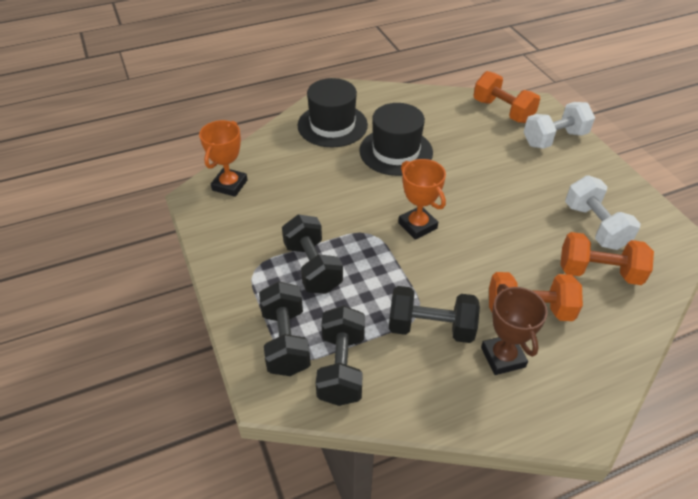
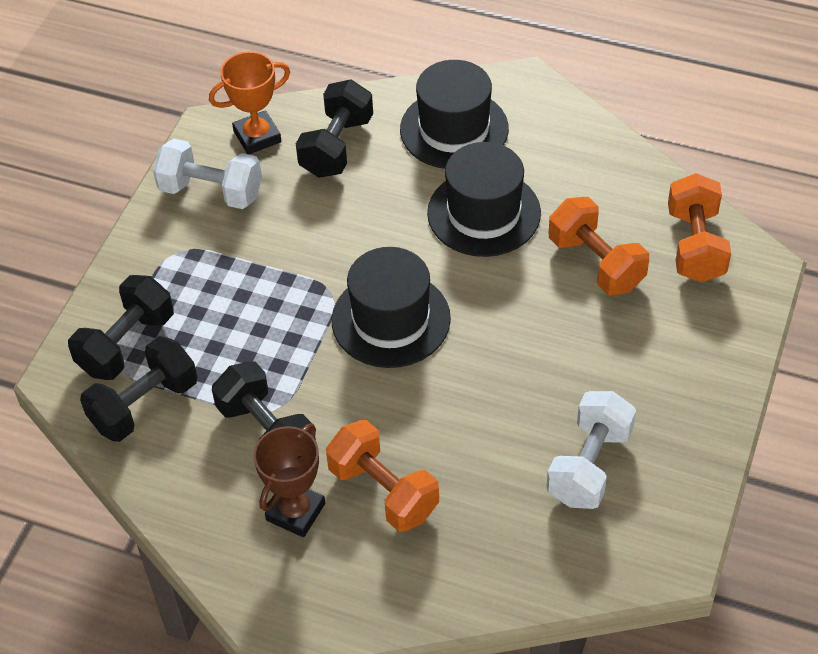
camera: 45 degrees right, 5 degrees up
black dumbbell [282,214,343,294] -> black dumbbell moved to [296,80,373,178]
orange trophy [398,159,446,240] -> black hat [332,247,451,368]
white dumbbell [524,102,595,149] -> white dumbbell moved to [153,139,262,209]
orange dumbbell [560,232,654,285] -> orange dumbbell moved to [549,197,649,295]

